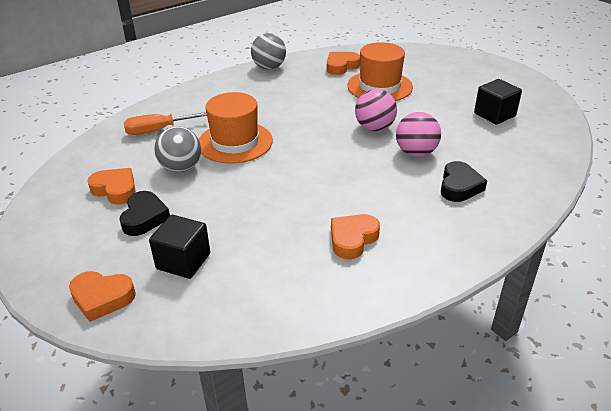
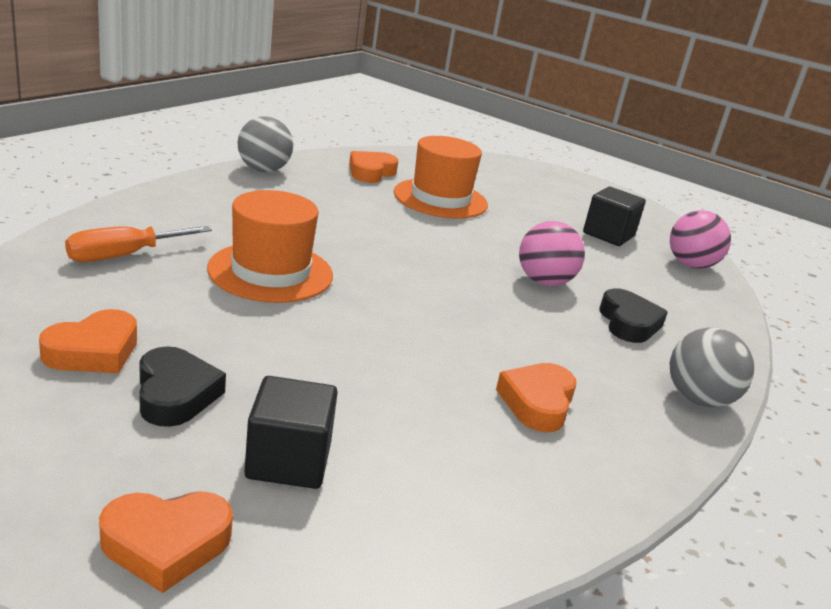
camera: 25 degrees left, 10 degrees down
orange heart [87,168,136,205] -> orange heart turned 120 degrees clockwise [39,309,137,373]
grey ball [154,126,201,172] -> grey ball moved to [670,328,754,407]
pink ball [355,89,397,131] -> pink ball moved to [670,210,731,269]

